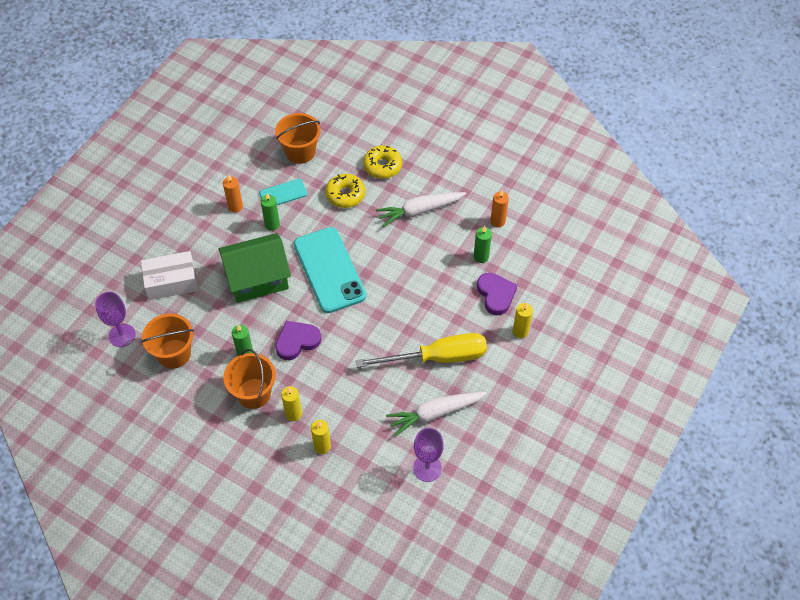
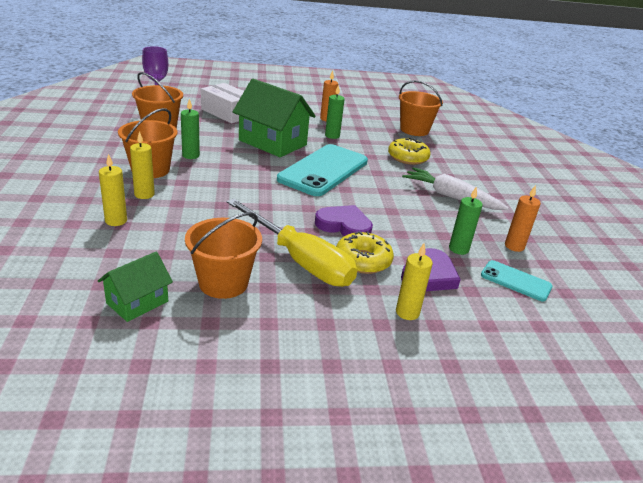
camera: 50 degrees right, 25 degrees down
turquoise phone [259,179,307,205] -> turquoise phone moved to [481,260,553,302]
purple heart [275,321,321,360] -> purple heart moved to [315,205,373,236]
yellow donut [363,145,402,179] -> yellow donut moved to [336,231,394,274]
white carrot [386,392,487,437] -> orange bucket [185,212,262,299]
purple goblet [413,428,444,482] -> green house [98,251,173,322]

